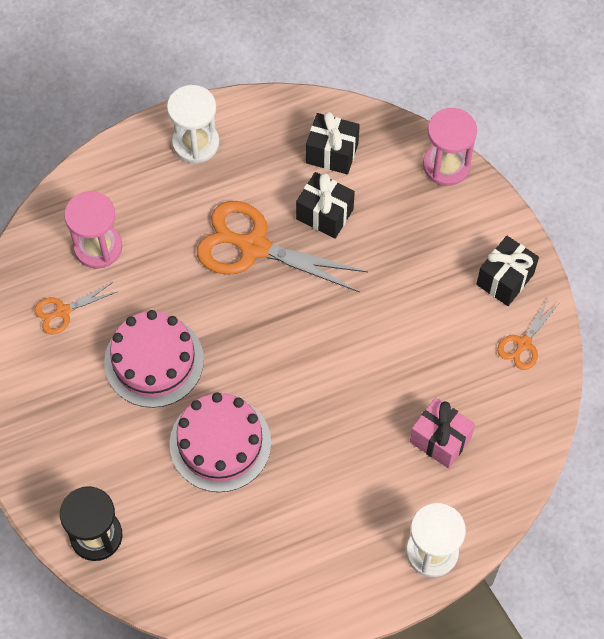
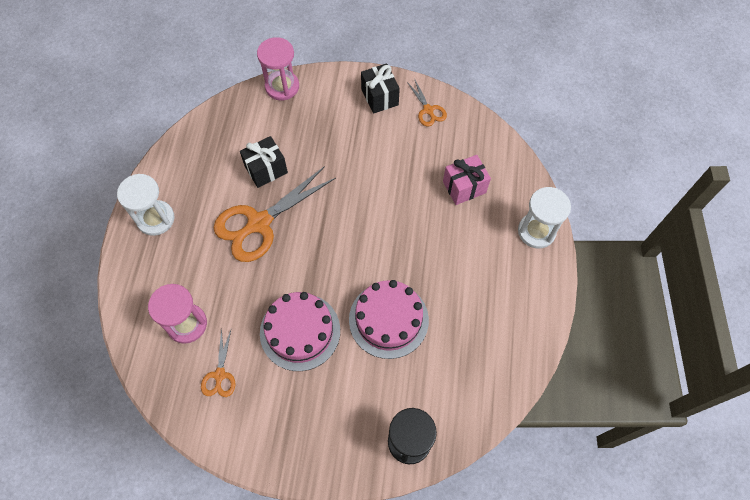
camera: 60 degrees left, 0 degrees up
black gift [306,112,360,174] -> none

